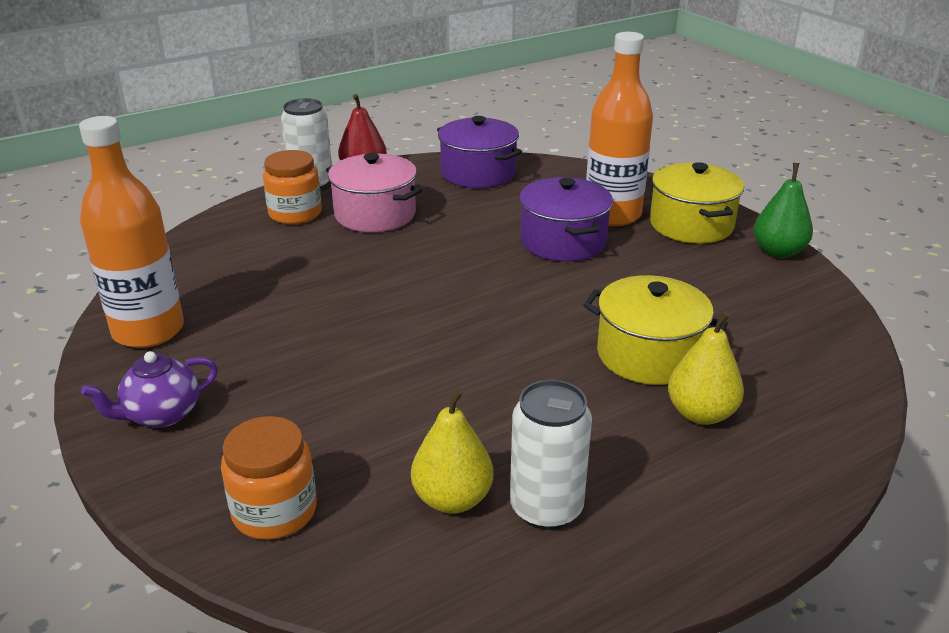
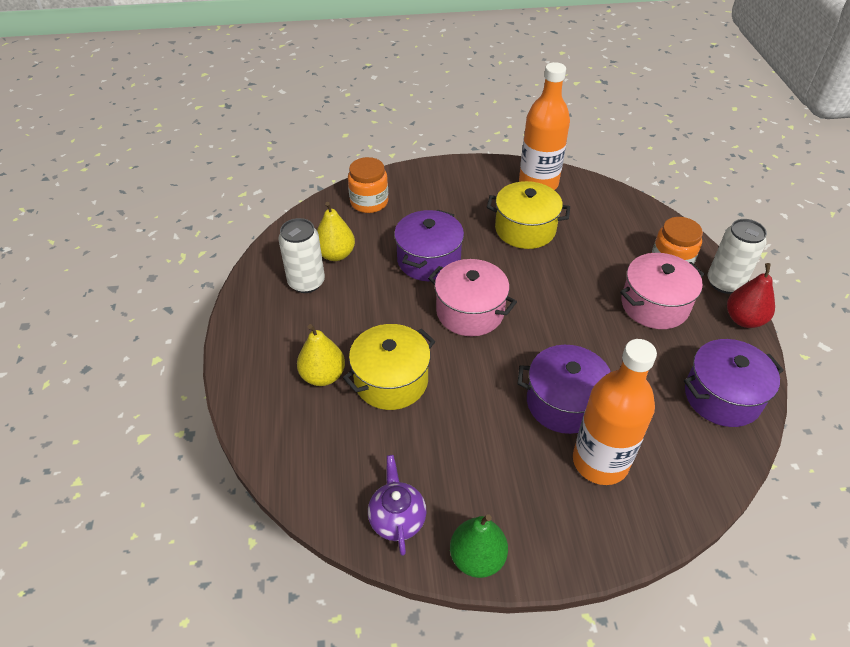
camera: 115 degrees right, 15 degrees up
purple teapot [81,351,218,428] -> purple teapot moved to [368,455,426,556]
yellow pot [650,162,744,243] -> yellow pot moved to [487,181,570,249]
none -> purple pot [394,210,464,281]
none -> pink pot [428,259,517,336]

